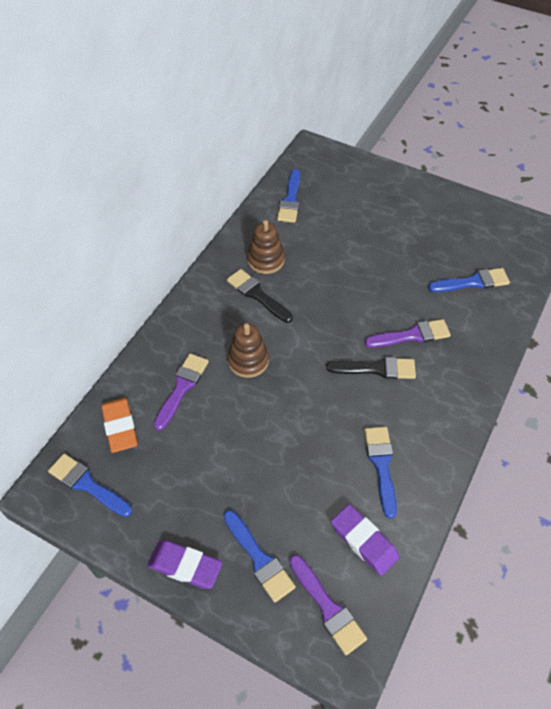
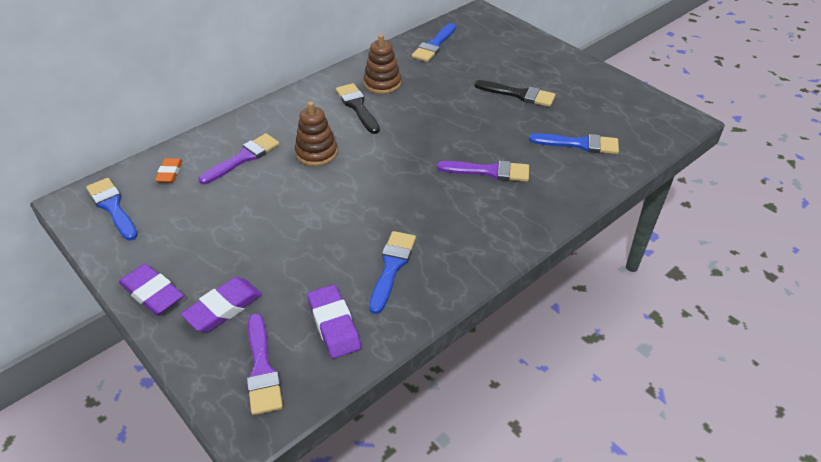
camera: 20 degrees right, 10 degrees down
orange eraser [101,397,138,453] -> orange eraser [155,158,182,183], size x0.62
blue brush [223,510,296,603] -> purple eraser [181,277,262,332]
black brush [326,357,416,379] -> black brush moved to [475,80,556,107]

